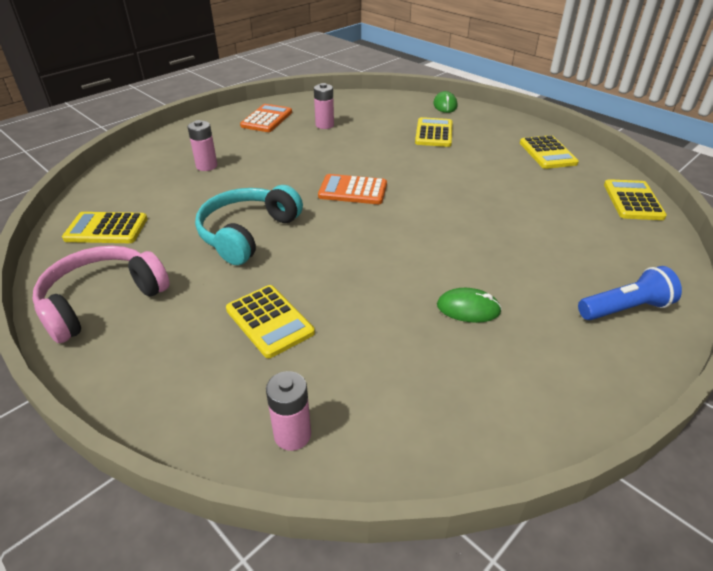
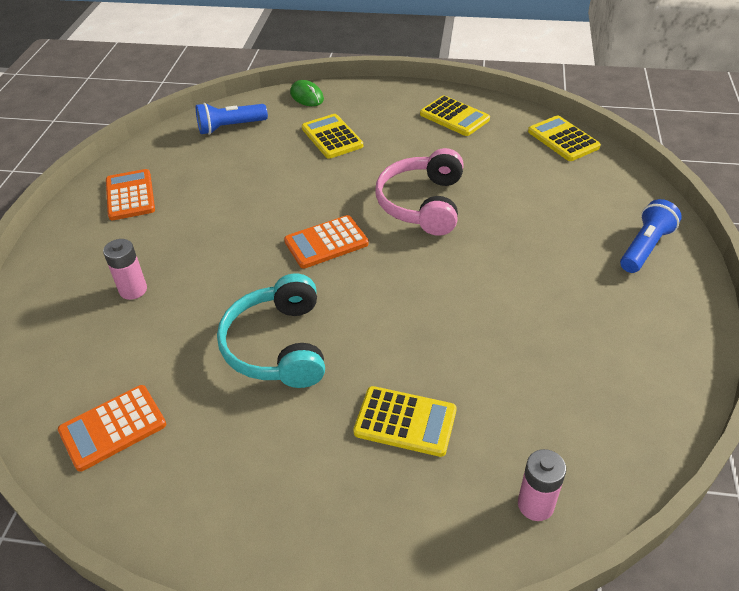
camera: 35 degrees left, 5 degrees up
pink headphones [33,246,170,343] -> pink headphones moved to [375,148,464,236]
yellow calculator [62,212,148,243] -> orange calculator [58,385,166,472]
pink battery [314,83,334,129] -> none
green mouse [437,288,502,323] -> none
none -> blue flashlight [196,103,268,135]

